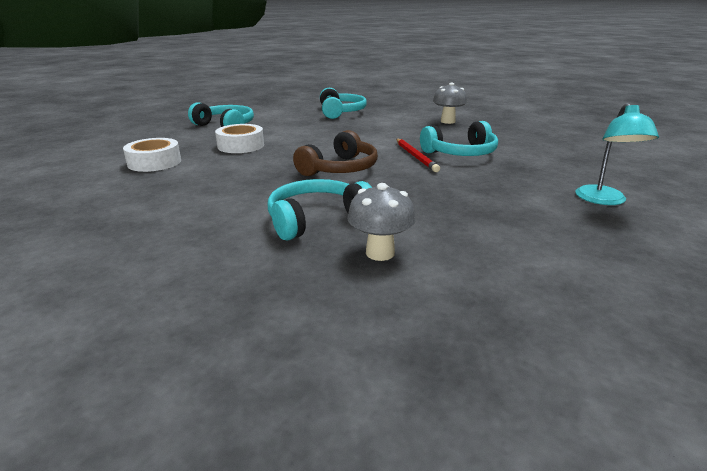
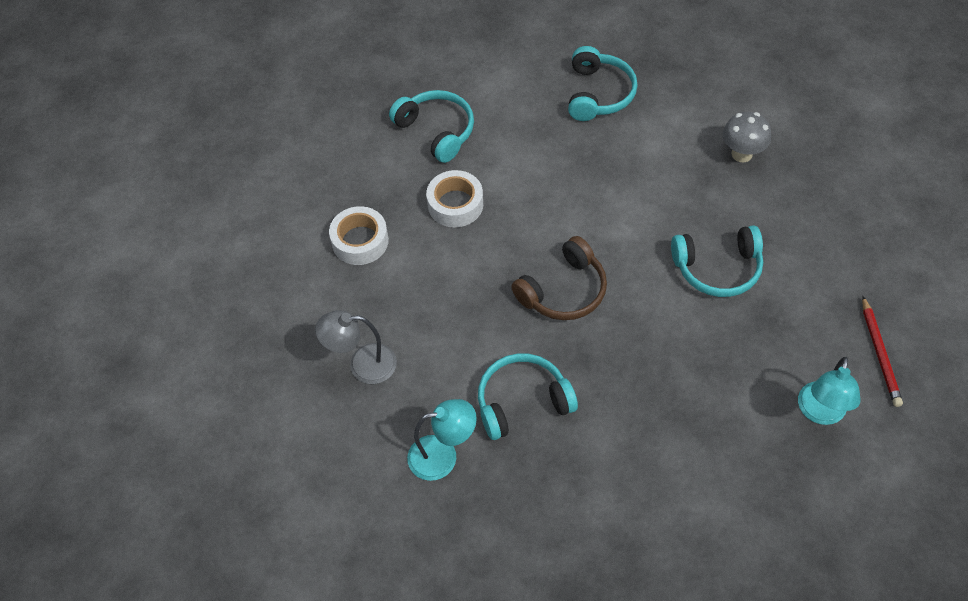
camera: 15 degrees right, 30 degrees up
grey mushroom [347,183,416,261] -> none
red pencil [396,139,440,172] -> red pencil moved to [862,296,903,407]
none -> grey lamp [315,310,397,384]
none -> turquoise lamp [407,399,477,481]

